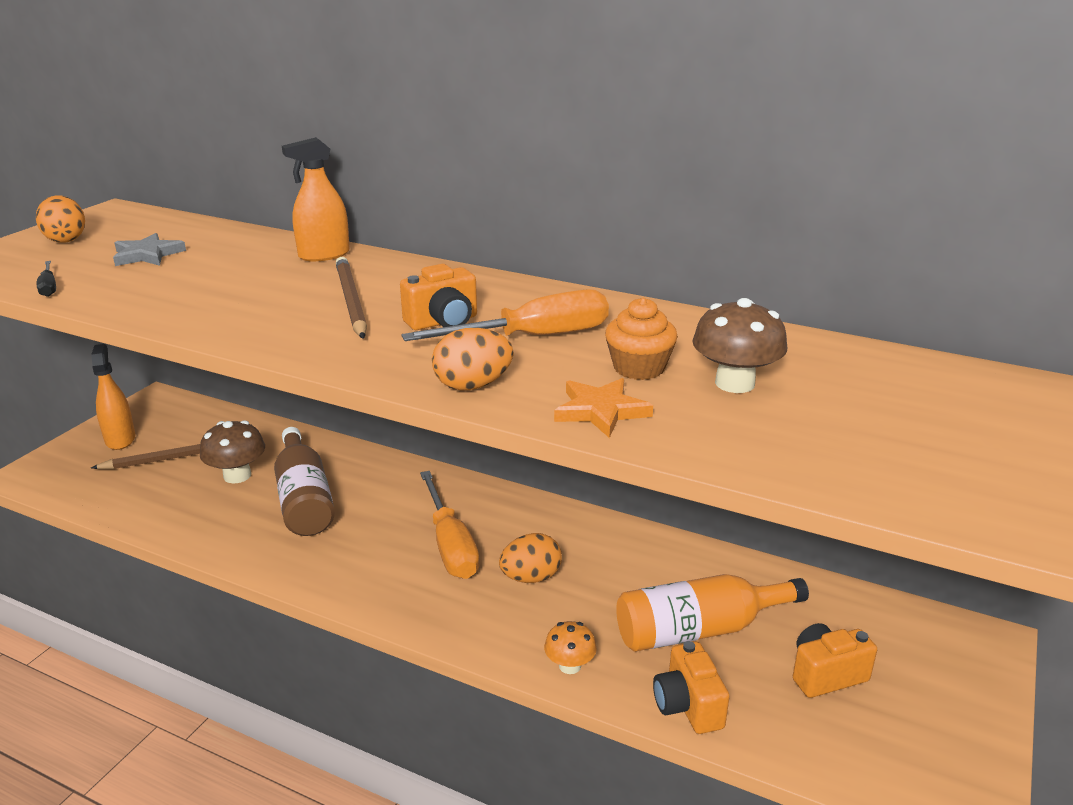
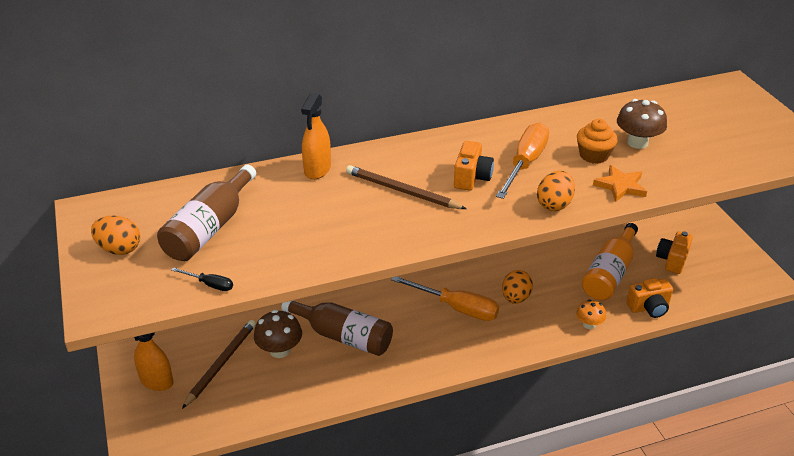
camera: 45 degrees left, 10 degrees up
grey star [113,233,186,266] -> brown bottle [157,164,256,261]
orange camera [653,641,730,734] -> orange camera turned 45 degrees counterclockwise [626,278,673,318]

